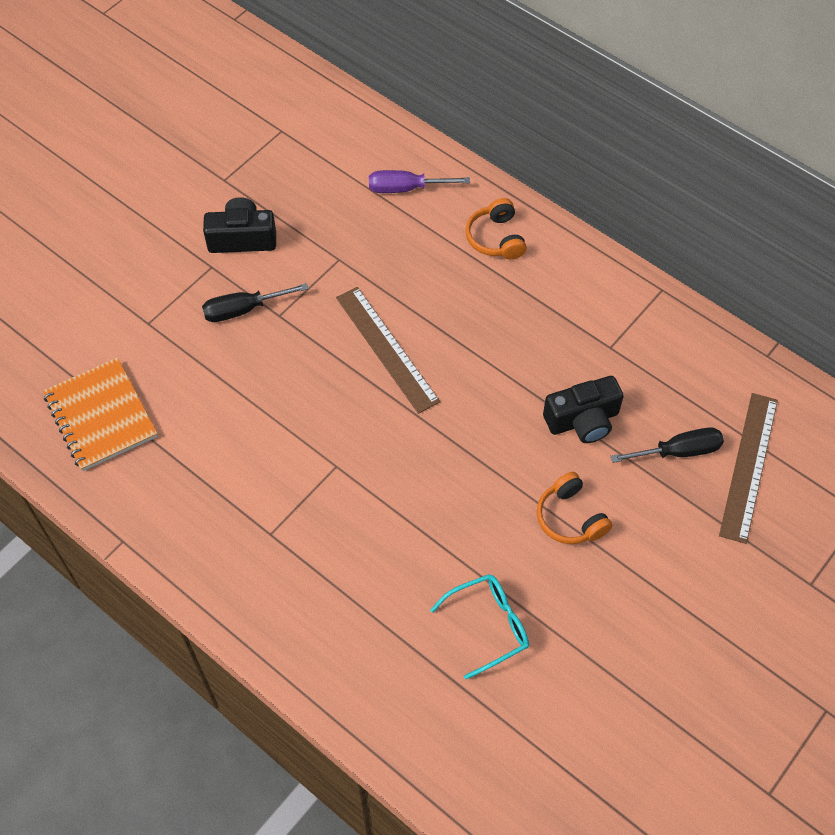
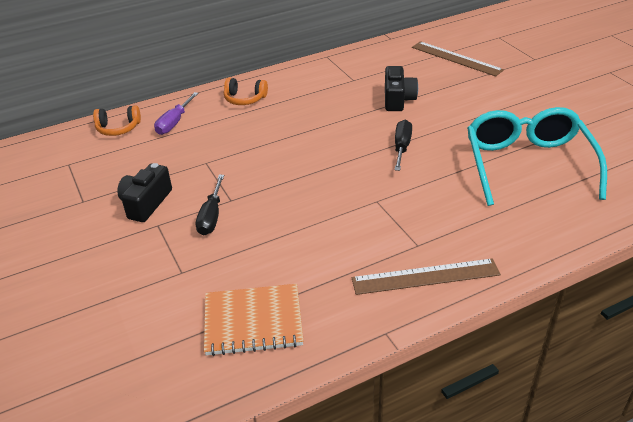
camera: 65 degrees left, 20 degrees down
brown ruler [336,287,440,414] -> brown ruler moved to [352,258,501,295]
turquoise glasses [430,574,529,679] -> turquoise glasses [467,107,607,206], size x2.02
orange headphones [537,472,612,544] -> orange headphones moved to [93,105,141,136]
black screwdriver [610,427,724,463] -> black screwdriver moved to [395,120,412,171]

